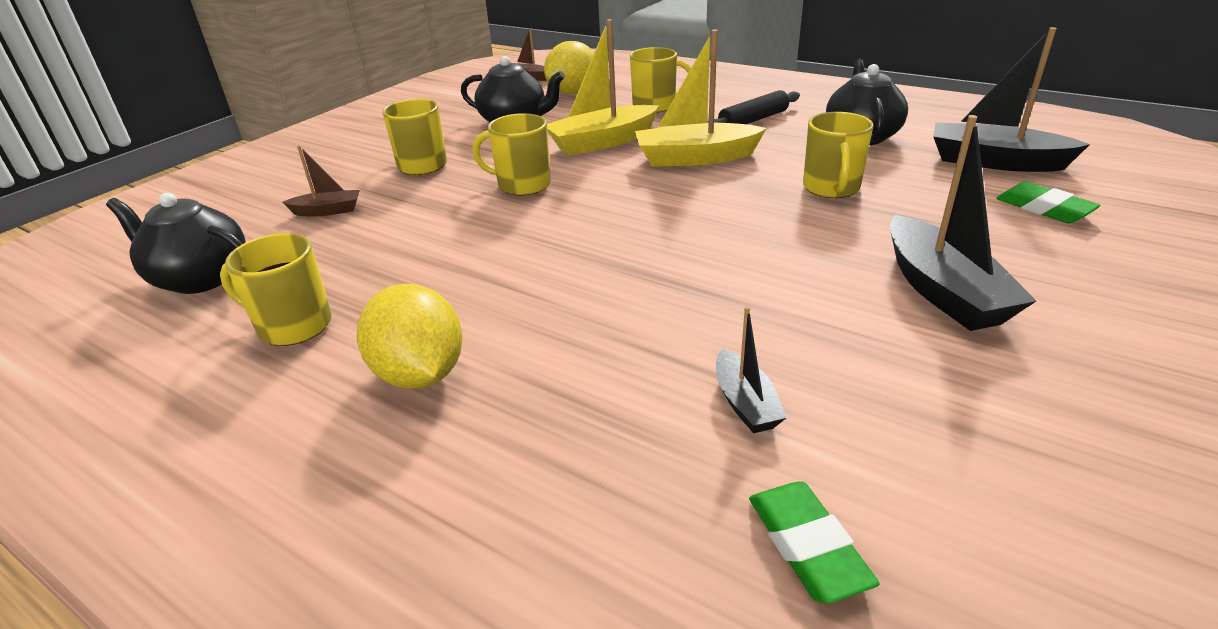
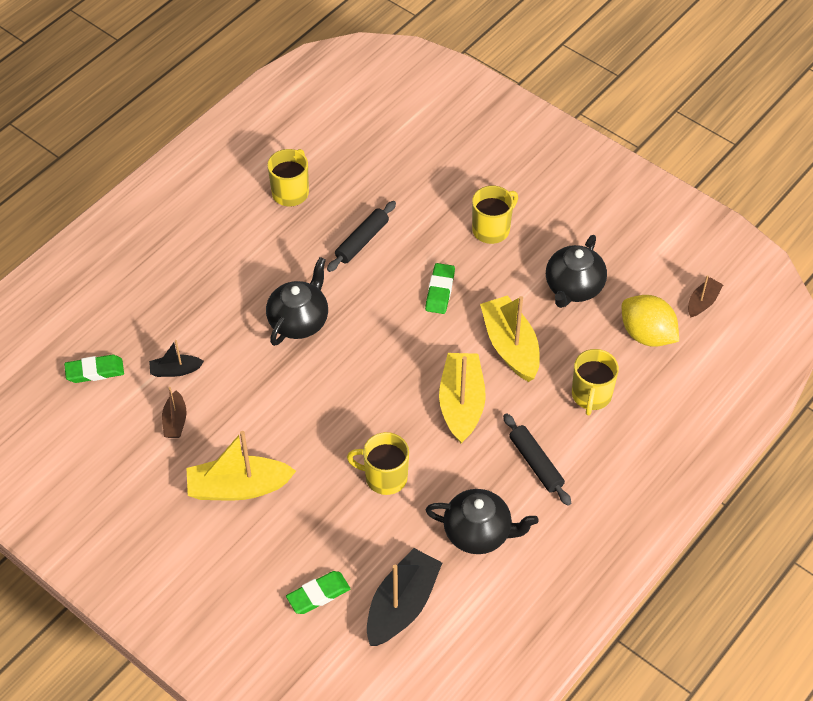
camera: 95 degrees right, 20 degrees up
black teapot [106,193,246,294] -> black teapot moved to [266,257,328,346]
brown boat [283,146,360,217] -> brown boat moved to [162,387,187,438]
yellow lemon [357,284,462,389] -> none
yellow mug [472,113,551,196] -> green eraser [425,263,455,314]
black boat [890,115,1036,331] -> yellow boat [187,431,296,500]
none -> black rolling pin [327,201,396,272]

